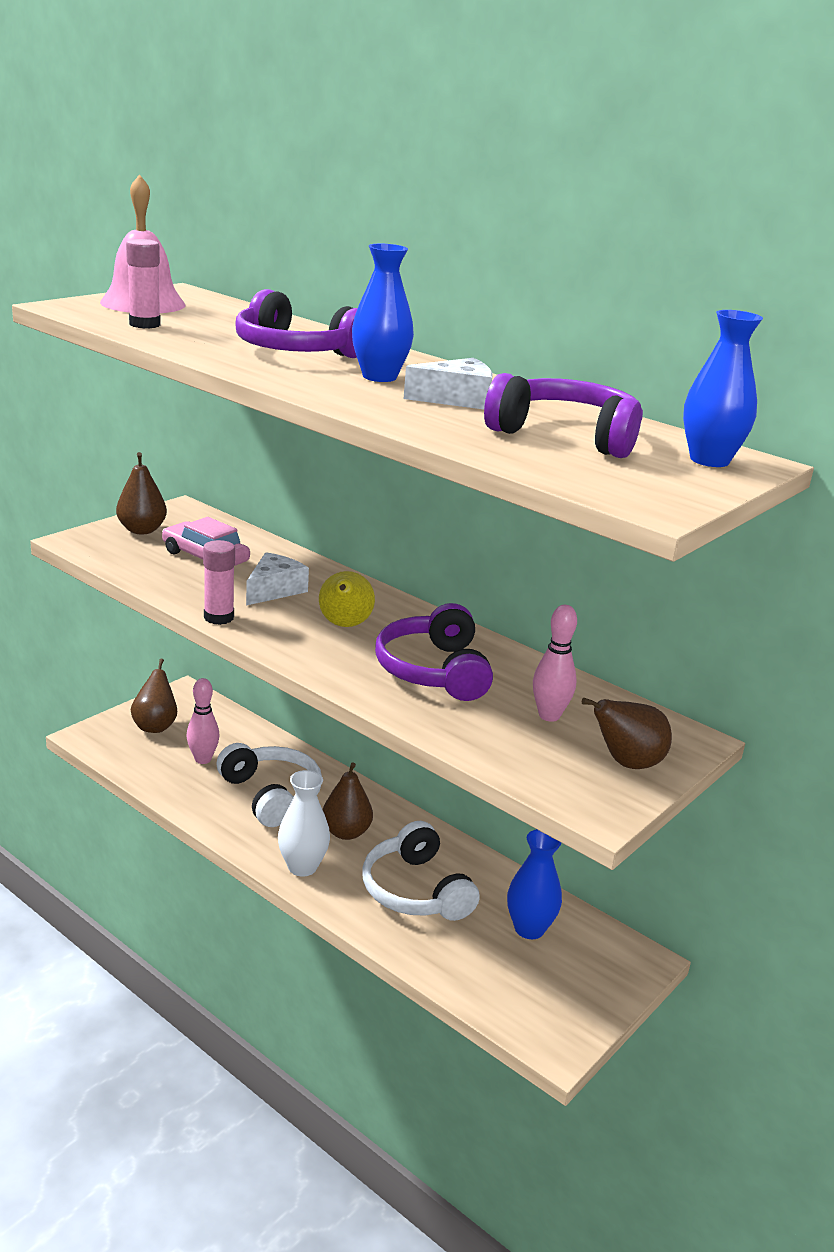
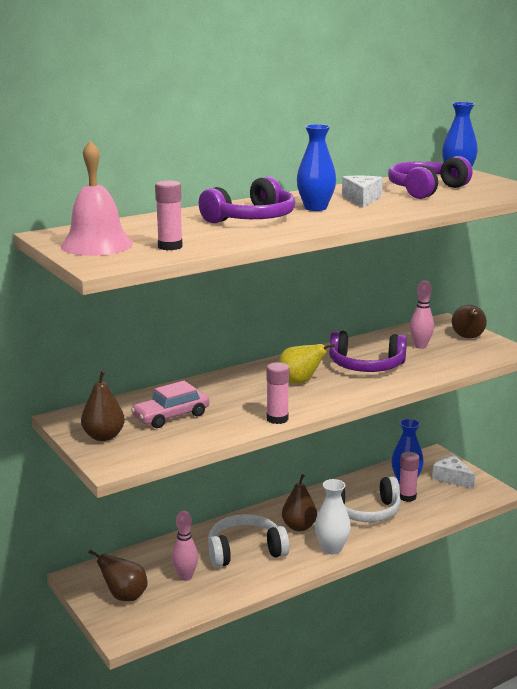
camera: 70 degrees left, 5 degrees down
white cheese [246,552,309,606] -> white cheese moved to [432,454,475,489]
none -> pink glue stick [399,452,419,502]

